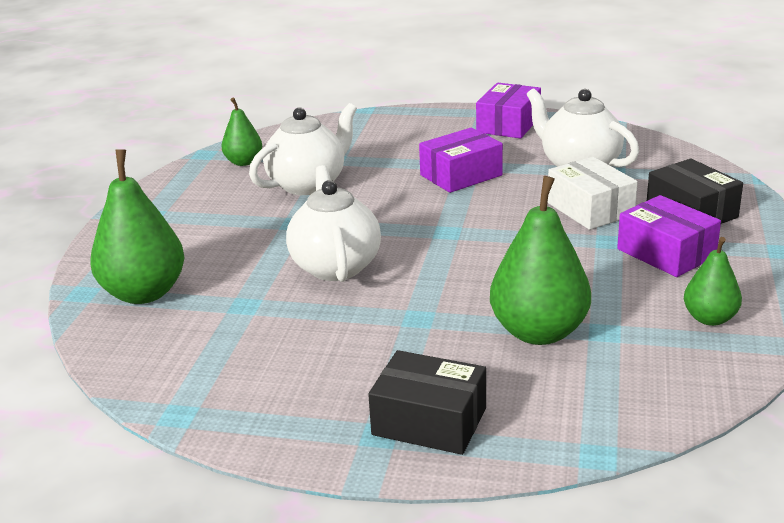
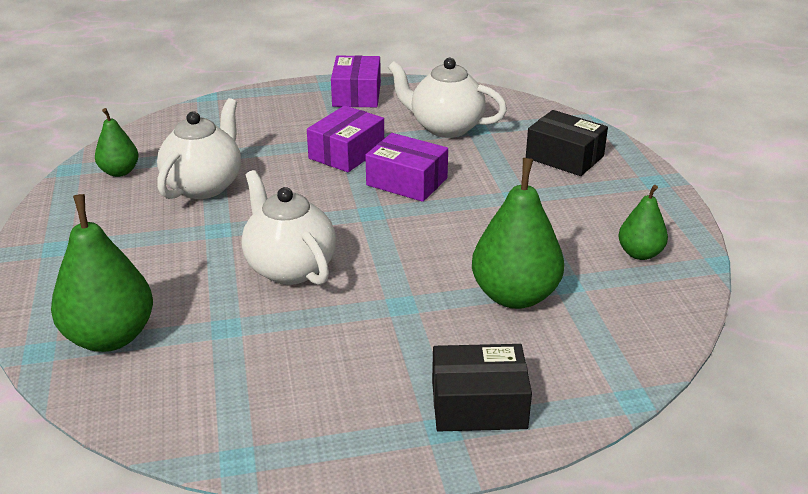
camera: 25 degrees left, 5 degrees up
white box [548,157,638,230] -> none
purple box [617,195,721,277] -> purple box moved to [365,133,448,202]

